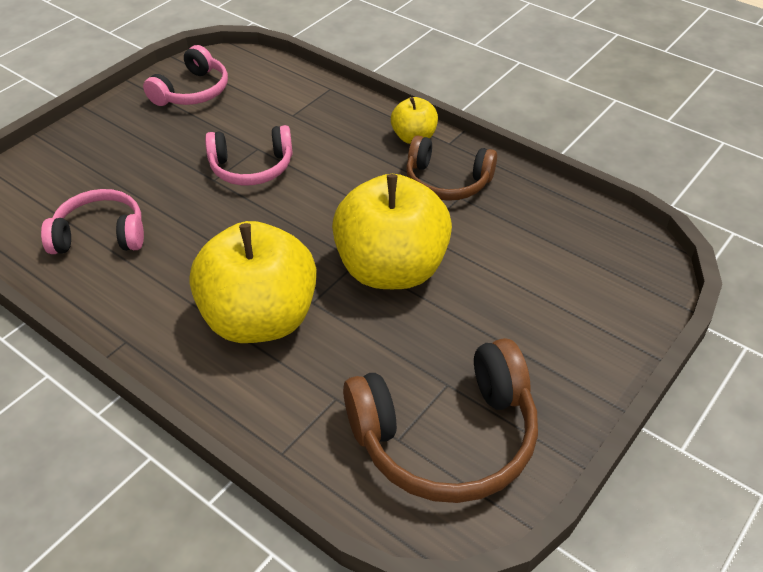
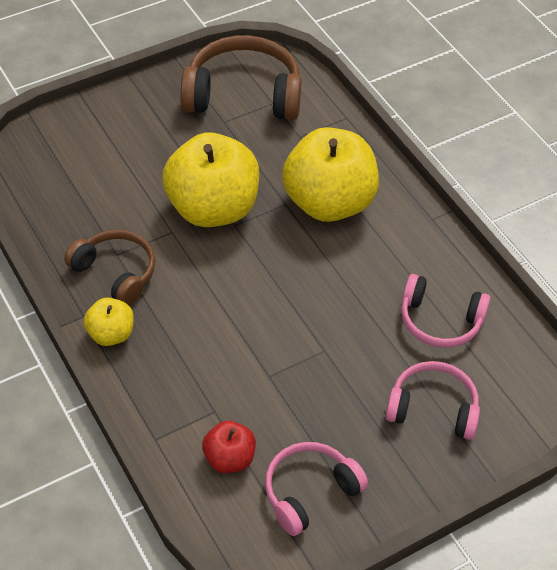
camera: 160 degrees left, 5 degrees up
pink headphones [205,125,293,185] -> pink headphones moved to [385,361,480,440]
none -> red apple [202,421,256,473]

